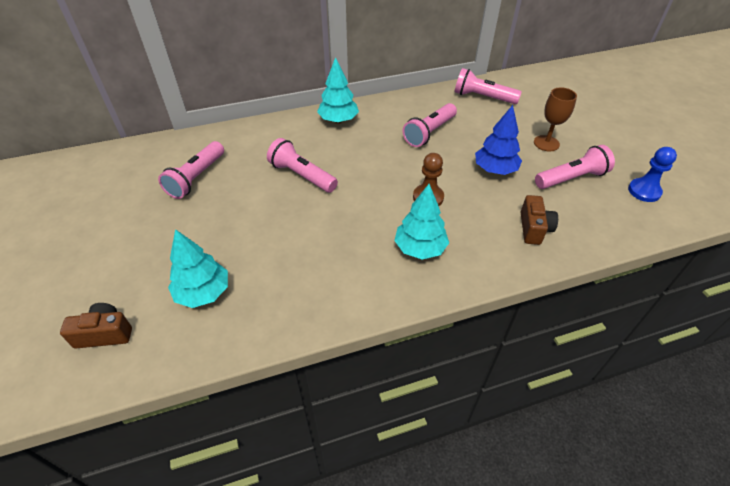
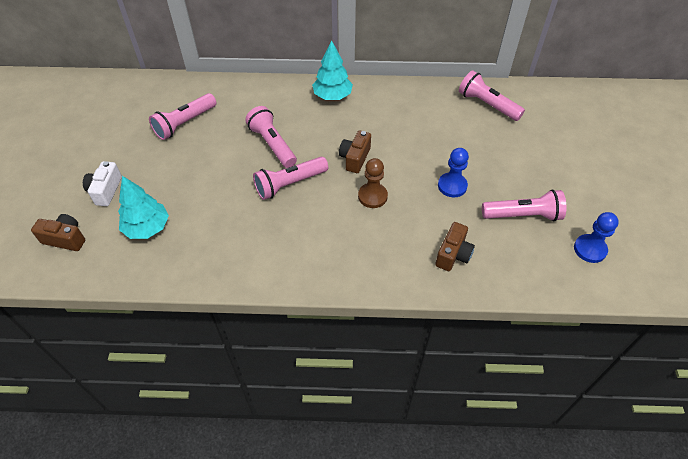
camera: 20 degrees right, 5 degrees up
turquoise tree [394,184,449,260] -> none
pink flashlight [403,103,457,147] -> pink flashlight moved to [253,157,328,200]
blue tree [475,105,522,175] -> blue pawn [438,148,469,197]
brown goblet [534,87,577,151] -> none
none -> white camera [83,161,122,206]
none -> brown camera [339,131,371,173]

